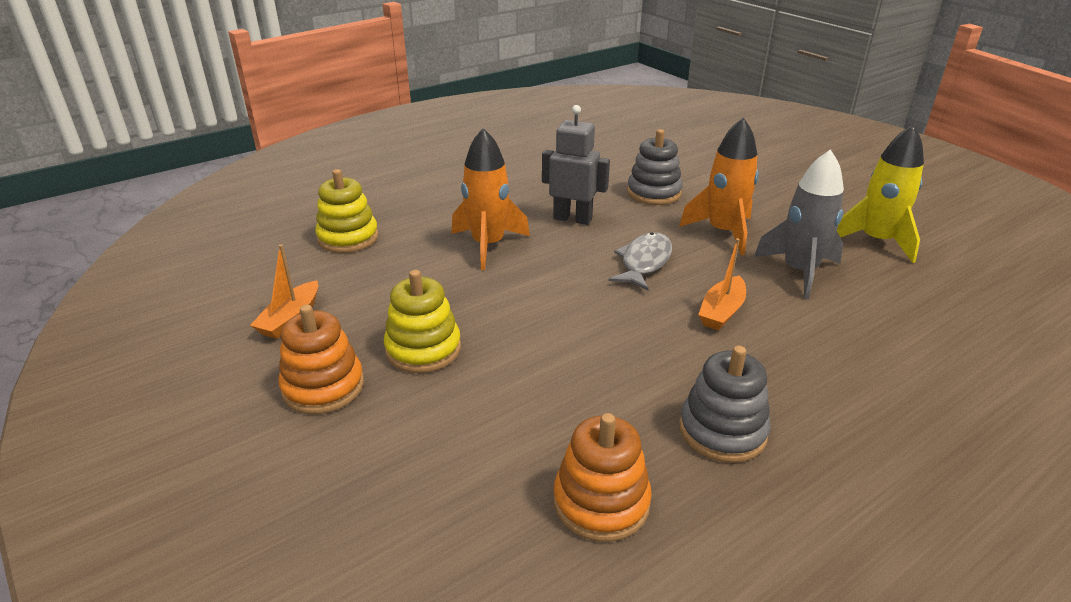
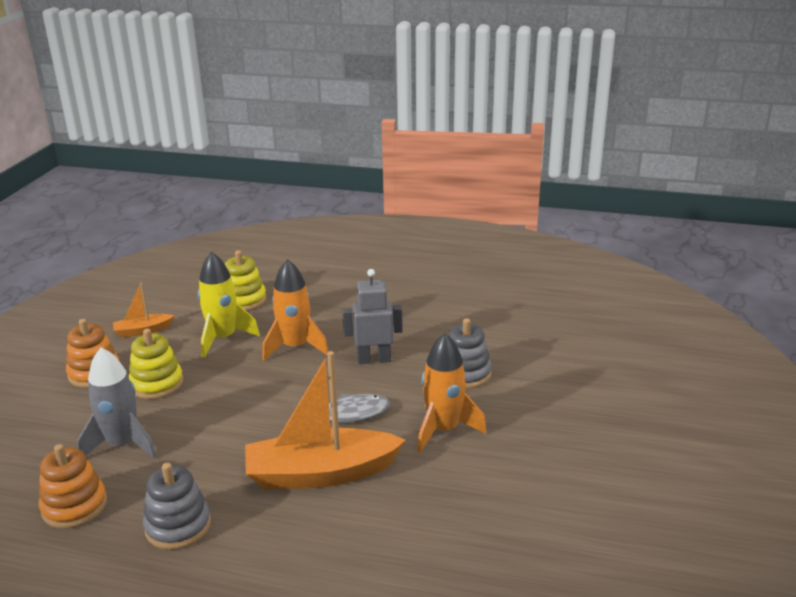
camera: 50 degrees right, 5 degrees down
grey robot [542,105,610,225] -> grey robot turned 75 degrees counterclockwise [343,269,403,364]
orange boat [698,238,746,331] -> orange boat [245,351,406,490], size x2.08
grey rocket [754,149,844,299] -> grey rocket moved to [77,347,157,459]
yellow rocket [837,125,924,263] -> yellow rocket moved to [198,252,260,358]

